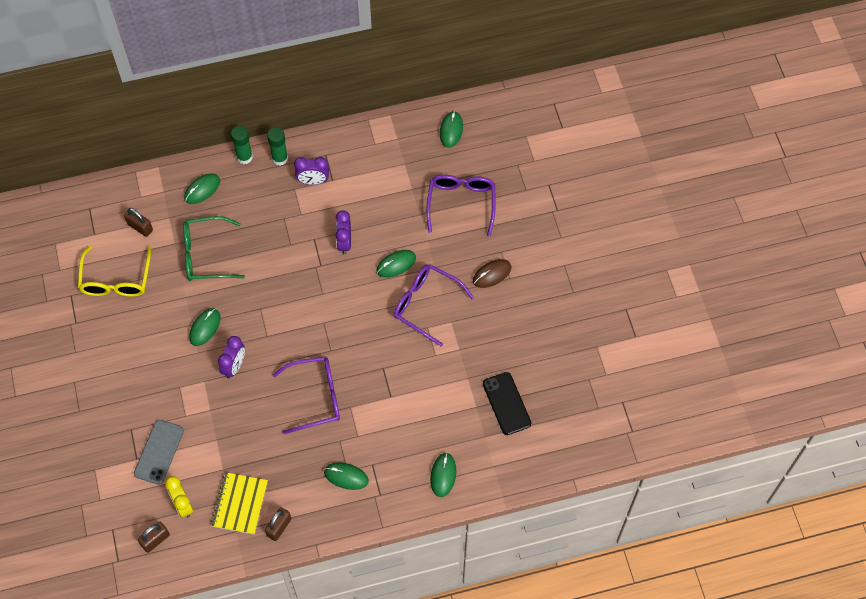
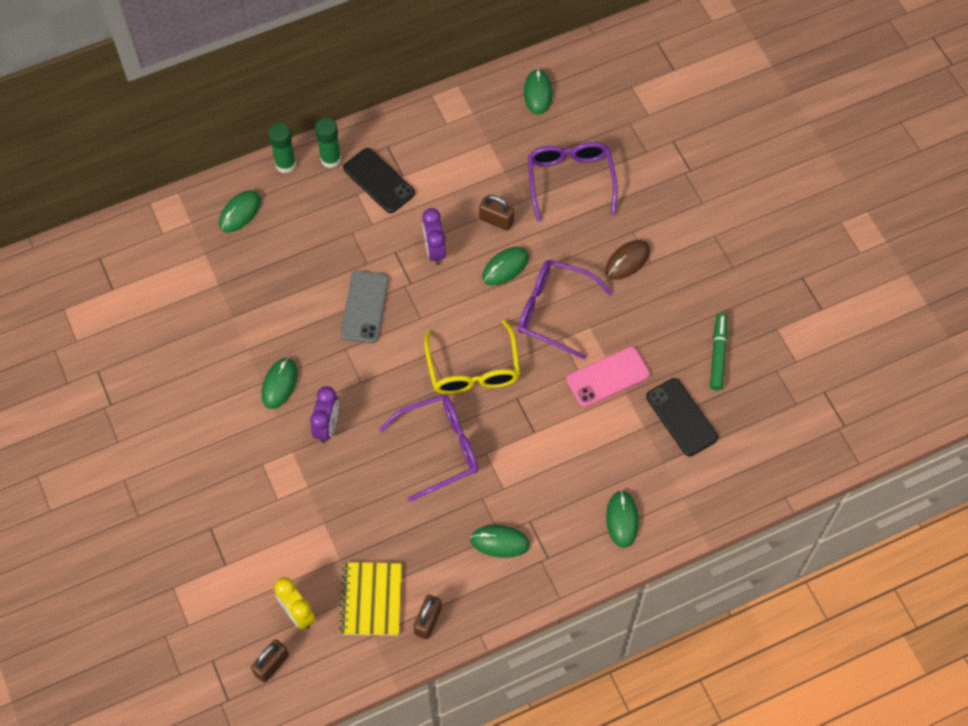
camera: 10 degrees left, 0 degrees up
yellow glasses [78,246,151,297] -> yellow glasses moved to [424,320,520,394]
brown padlock [124,208,153,237] -> brown padlock moved to [479,195,514,231]
grey phone [134,420,184,484] -> grey phone moved to [341,270,389,343]
green glasses [183,216,245,281] -> none
purple clock [294,157,329,185] -> black phone [343,148,415,213]
none -> pink phone [566,347,650,407]
none -> green marker [710,313,728,390]

